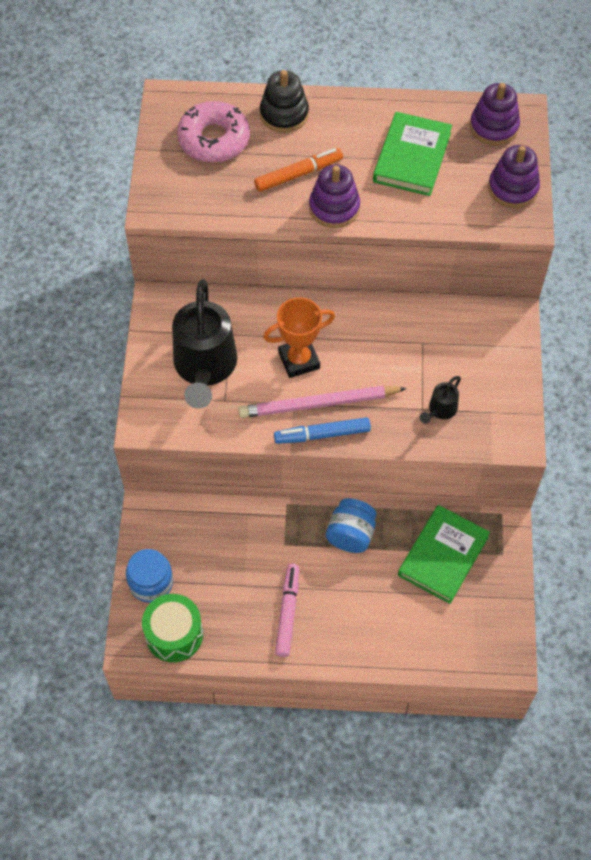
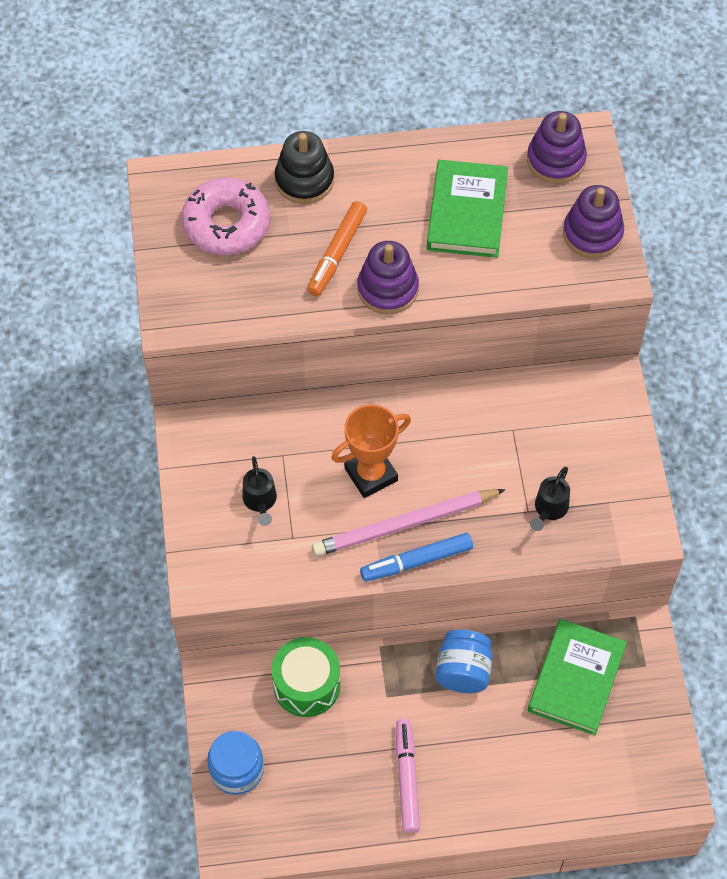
camera: 10 degrees left, 0 degrees up
green drum [142,594,203,662] -> green drum moved to [272,637,340,717]
black watering can [172,279,237,409] -> black watering can [243,456,277,526], size x0.44
orange marker [254,148,343,192] -> orange marker turned 150 degrees clockwise [307,201,367,296]

